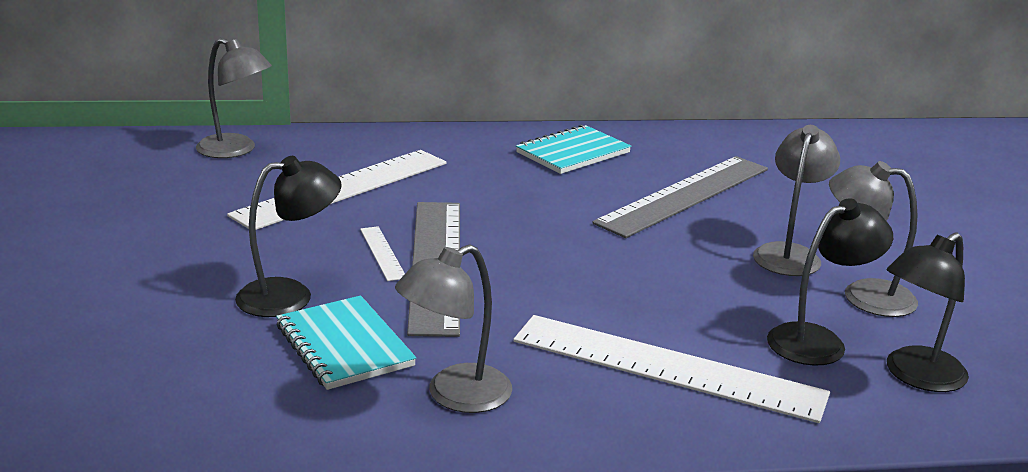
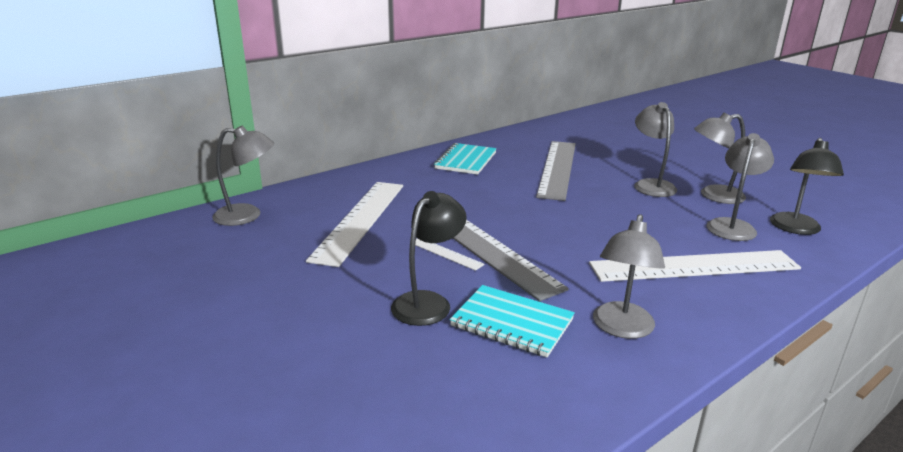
camera: 30 degrees left, 0 degrees up
black lamp [767,198,893,366] -> grey lamp [707,133,774,241]

